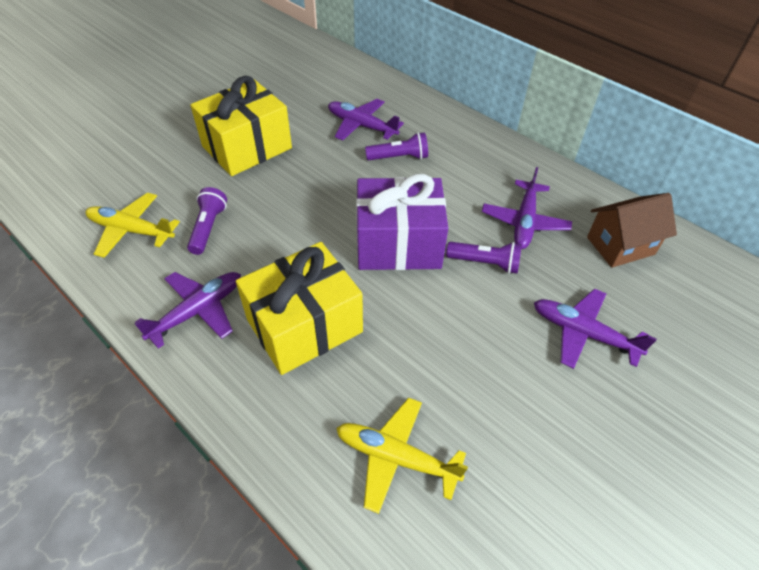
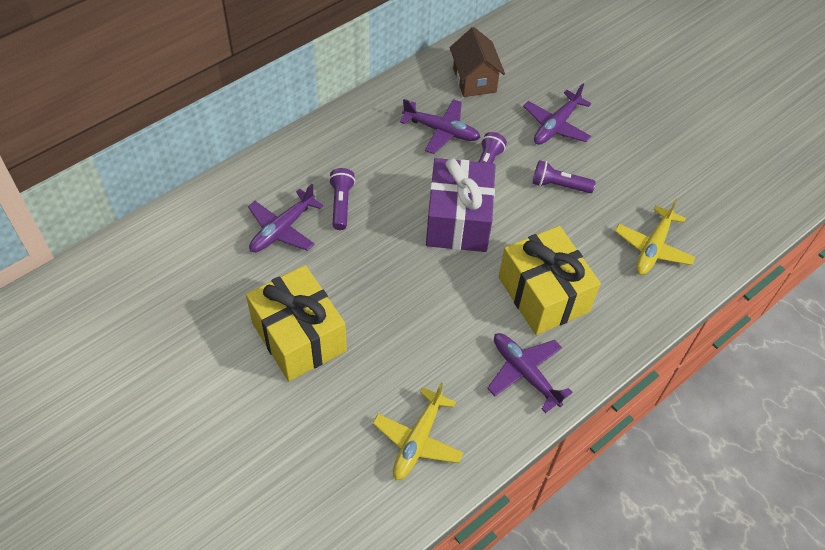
camera: 85 degrees left, 5 degrees up
purple flashlight [187,187,227,255] -> purple flashlight moved to [533,160,596,193]

